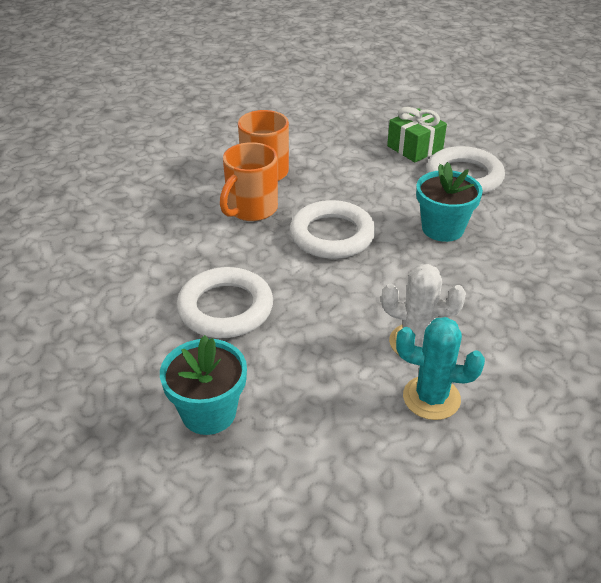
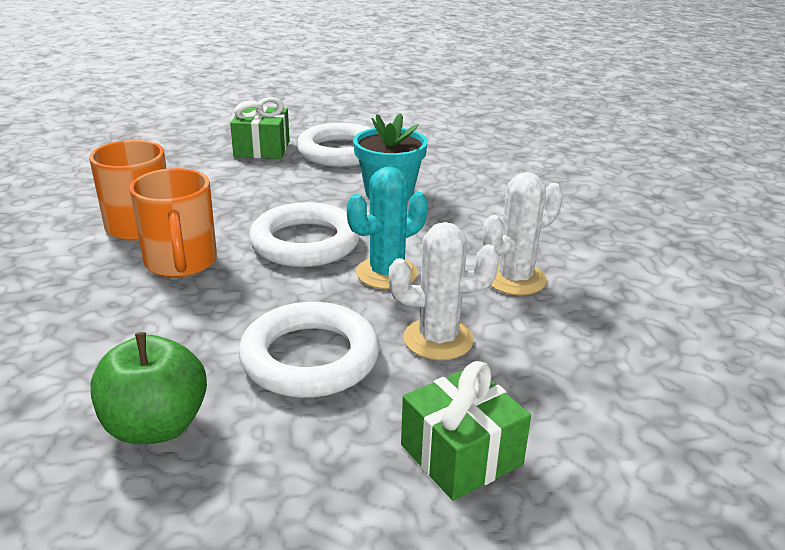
camera: 50 degrees left, 10 degrees down
turquoise flower pot [160,335,247,435] -> green gift [401,361,531,501]
turquoise cactus [396,317,485,420] -> turquoise cactus moved to [347,167,428,289]
none -> green apple [91,332,207,444]
none -> white cactus [389,222,499,360]

